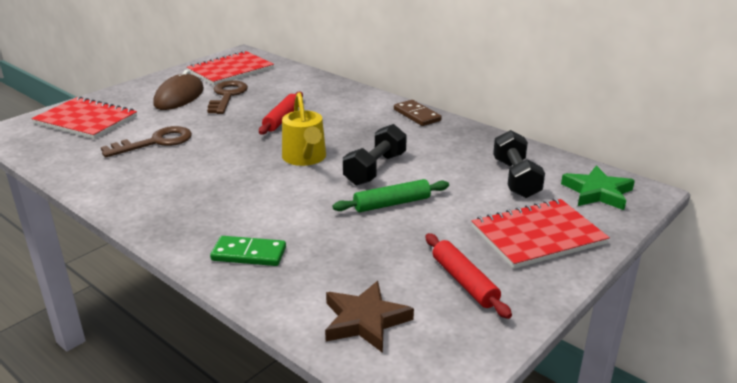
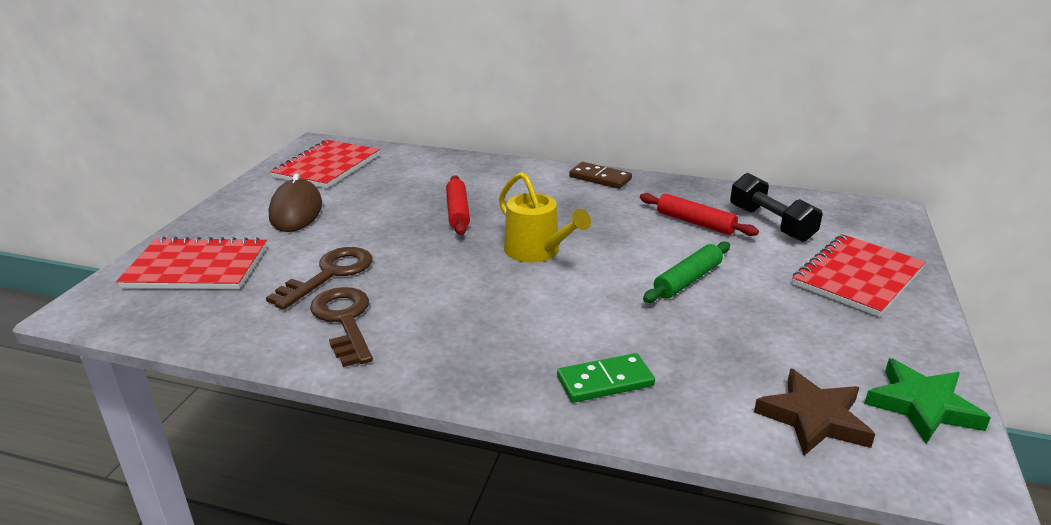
camera: 25 degrees left, 0 degrees up
brown key [207,80,248,114] -> brown key moved to [310,287,373,367]
black dumbbell [343,124,407,185] -> none
red rolling pin [425,233,512,319] -> red rolling pin moved to [640,193,759,236]
green star [561,165,635,210] -> green star moved to [864,358,991,443]

